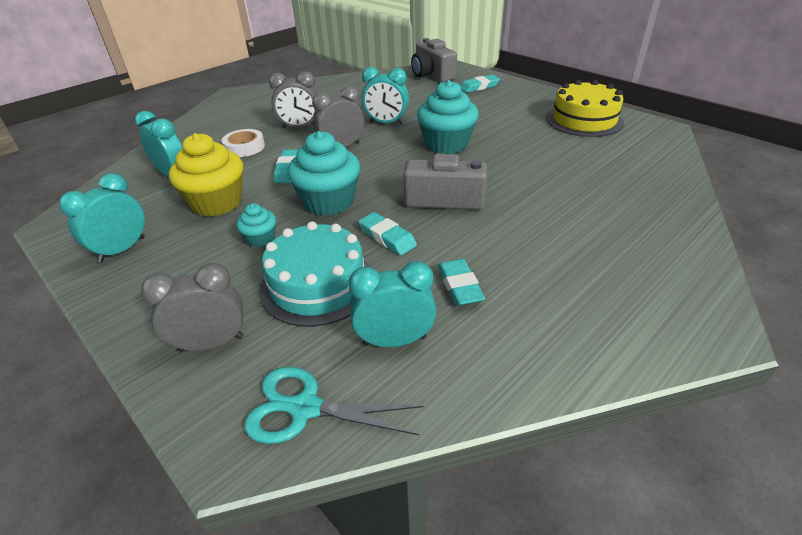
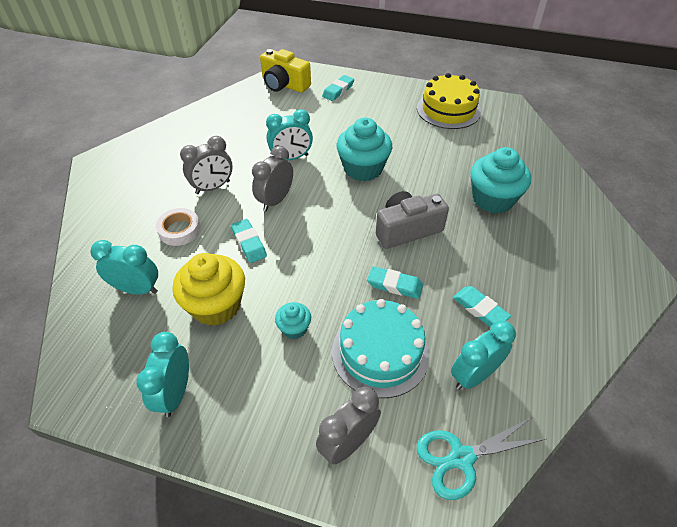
camera: 30 degrees left, 10 degrees up
turquoise cupcake [287,131,360,216] -> turquoise cupcake moved to [470,147,531,213]
grey camera [411,38,457,82] -> yellow camera [260,49,311,93]

